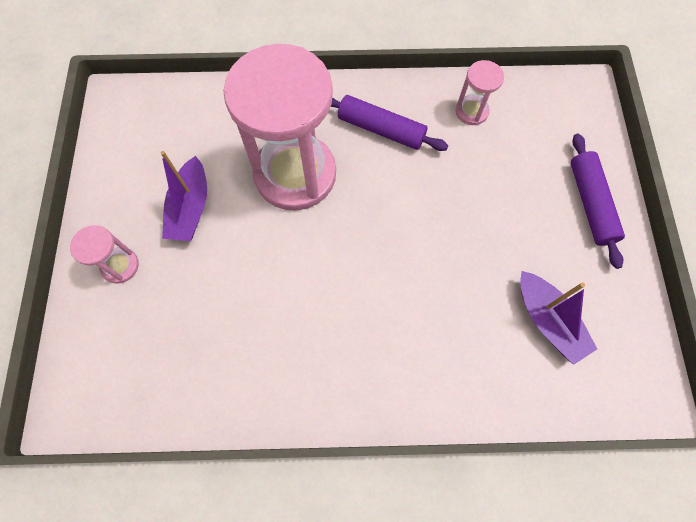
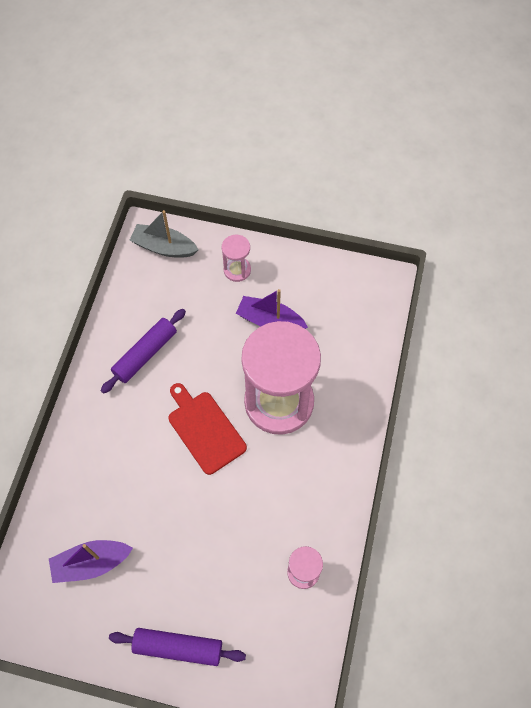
camera: 105 degrees right, 5 degrees down
purple rolling pin [331,95,448,151] -> purple rolling pin moved to [100,309,186,394]
none -> grey boat [130,210,198,257]
none -> red cutting board [168,383,247,475]

